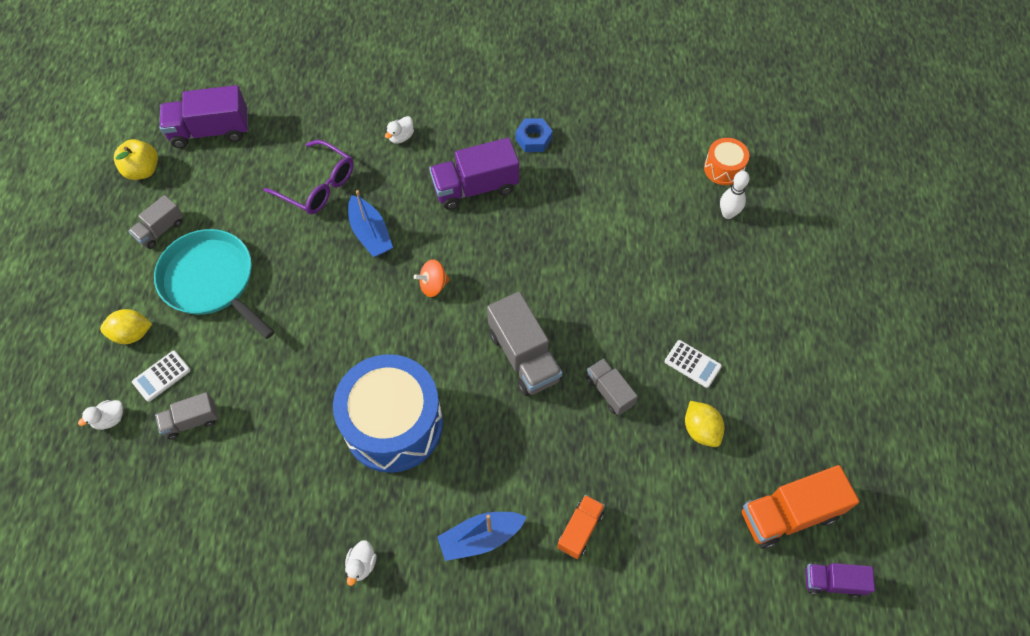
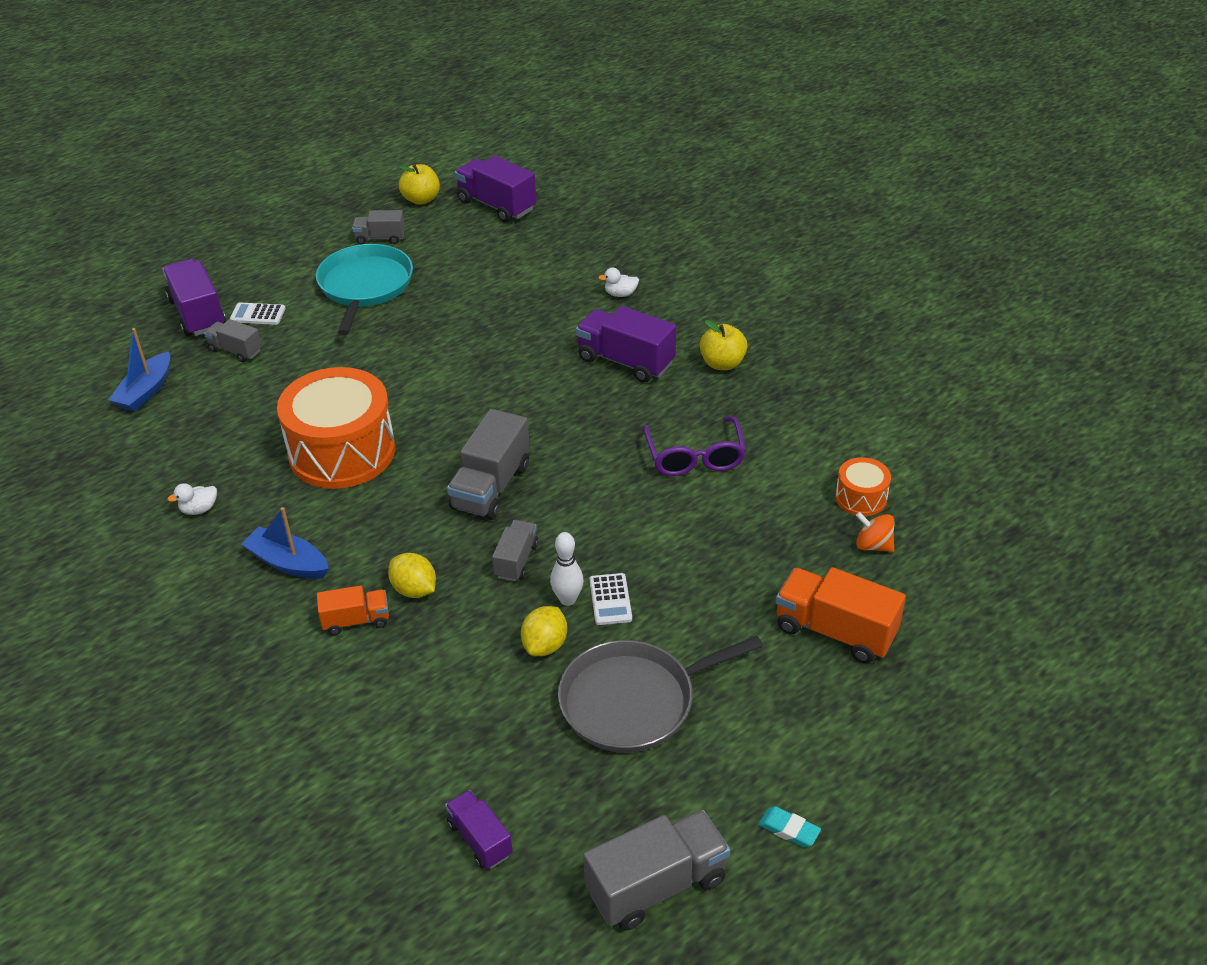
camera: 50 degrees right, 20 degrees down
white duck [78,400,123,430] -> purple truck [162,259,226,336]
yellow lemon [100,309,152,344] -> yellow lemon moved to [388,553,436,598]
purple glasses [264,140,354,215] -> purple glasses moved to [643,417,746,476]
blue drum [333,354,443,473] -> orange drum [277,367,395,489]
blue boat [348,190,393,257] -> blue boat moved to [109,328,170,412]
orange spinning top [414,259,450,297] -> orange spinning top moved to [856,512,894,552]
blue nut [515,118,553,152] -> yellow apple [700,320,748,370]
white bowling pin [720,171,750,219] -> white bowling pin moved to [550,532,584,606]
orange truck [741,465,859,549] -> orange truck moved to [776,567,906,663]
none -> grey pan [558,636,763,753]
none -> grey truck [583,810,730,931]
none -> turquoise eraser [758,806,821,847]

